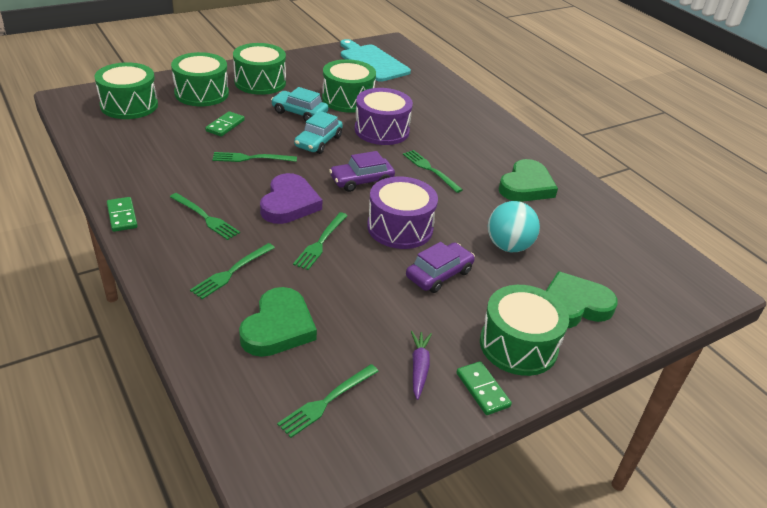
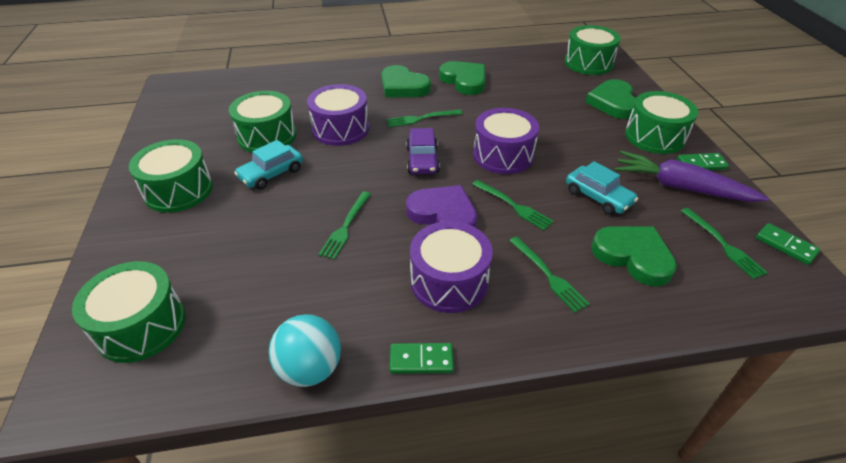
camera: 65 degrees left, 5 degrees up
green fork [170,193,240,240] -> purple drum [410,221,493,313]
green drum [171,52,229,106] -> green drum moved to [565,25,621,75]
green domino [205,111,245,137] -> green domino moved to [756,223,820,265]
turquoise car [294,111,343,154] -> turquoise car moved to [566,161,638,215]
turquoise cutting board [340,39,411,82] -> none
purple car [406,242,475,293] -> none
purple carrot [411,331,432,400] -> purple carrot [615,151,769,202], size x2.00
turquoise ball [488,201,540,252] -> turquoise ball moved to [269,314,341,387]
none -> green heart [381,65,431,98]

